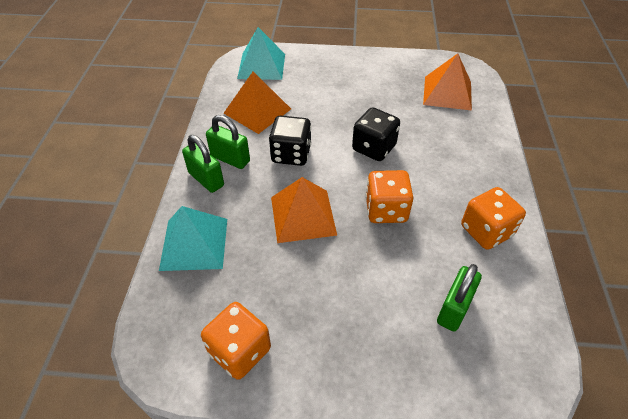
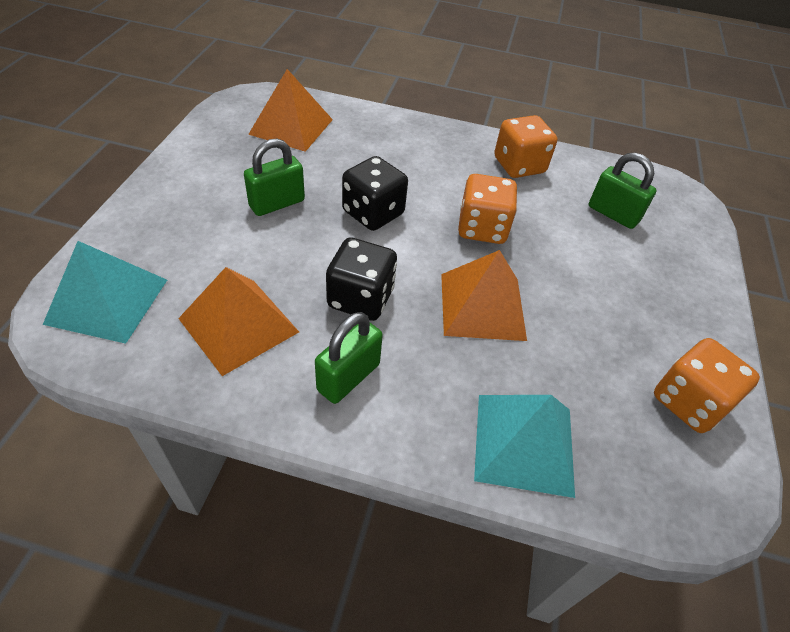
camera: 85 degrees left, 0 degrees up
green padlock [182,135,224,193] -> green padlock moved to [244,139,305,216]

